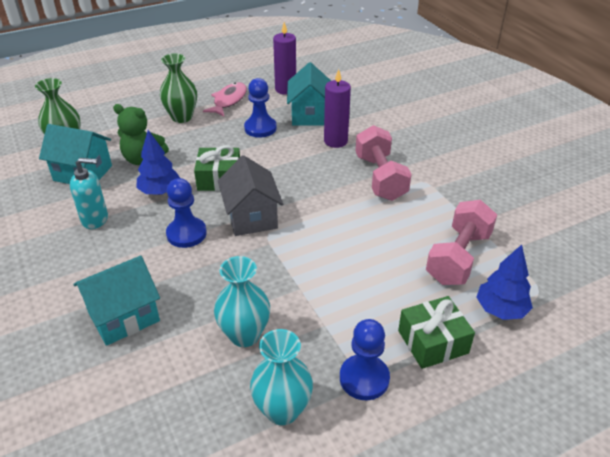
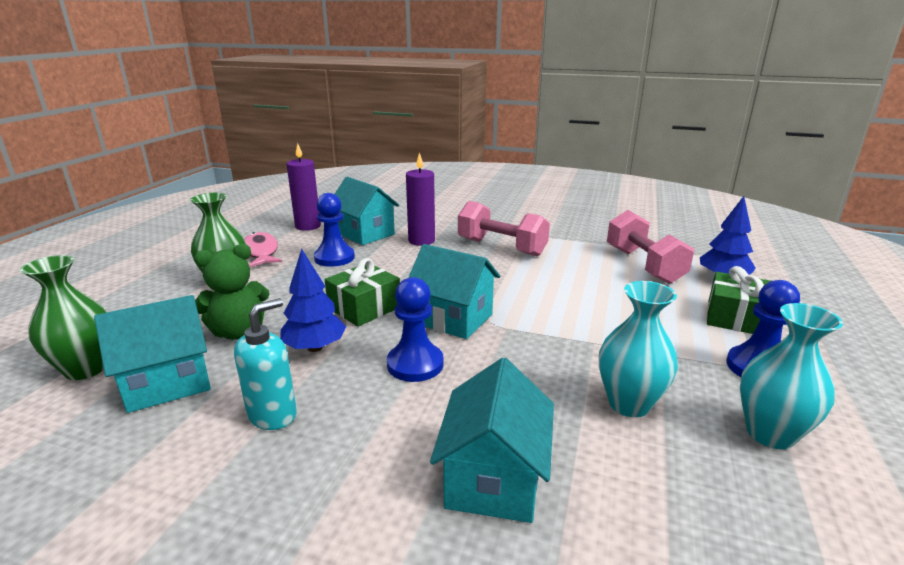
camera: 45 degrees left, 15 degrees down
grey house [218,155,283,236] -> turquoise house [408,244,501,339]

